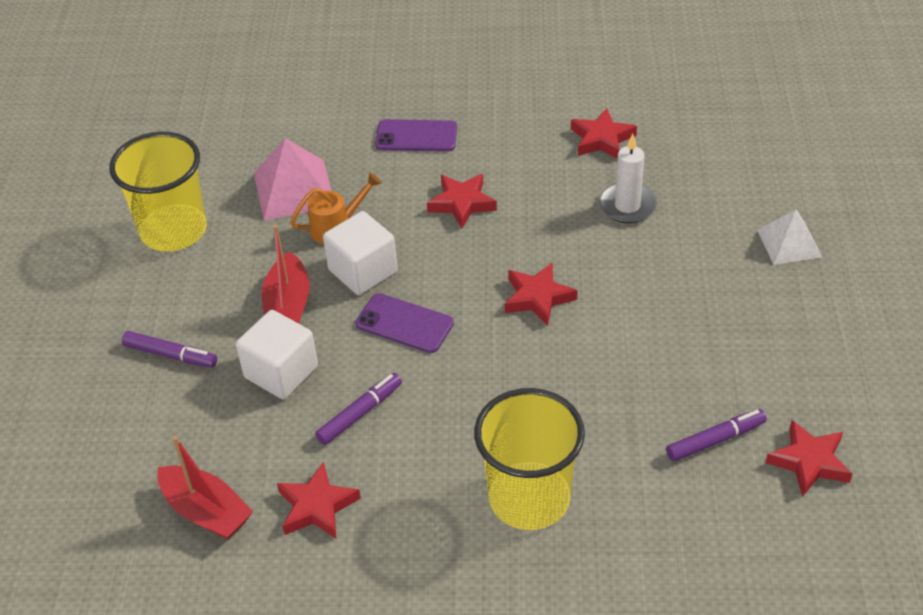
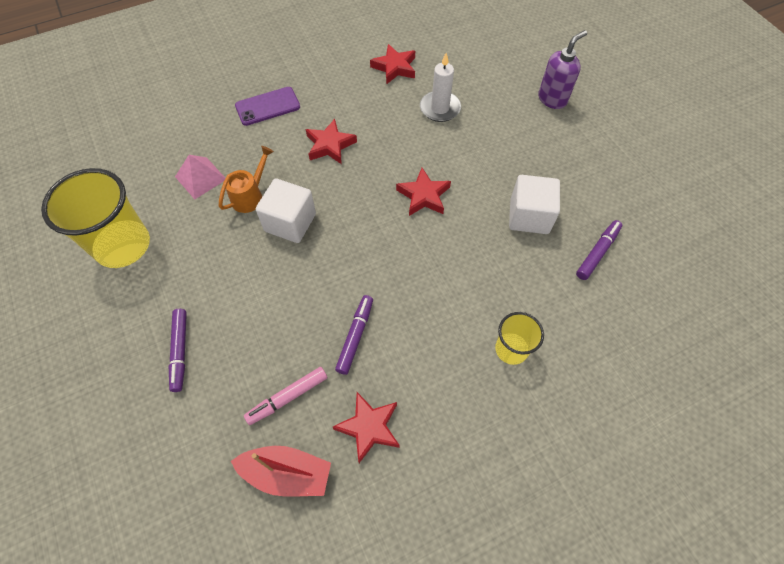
camera: 30 degrees left, 15 degrees up
purple marker [122,331,217,368] -> purple marker turned 90 degrees clockwise [169,309,187,392]
white cube [236,310,318,399] -> white cube moved to [509,175,560,234]
pink pyramid [254,138,332,221] -> pink pyramid [175,155,225,199], size x0.66
red boat [262,225,310,324] -> none
purple phone [355,293,454,353] -> none
yellow cup [474,388,585,530] -> yellow cup [495,312,544,365], size x0.54
white pyramid [757,209,822,265] -> purple soap dispenser [538,30,587,109]
red star [766,420,853,497] -> none
none -> pink marker [244,367,328,425]

